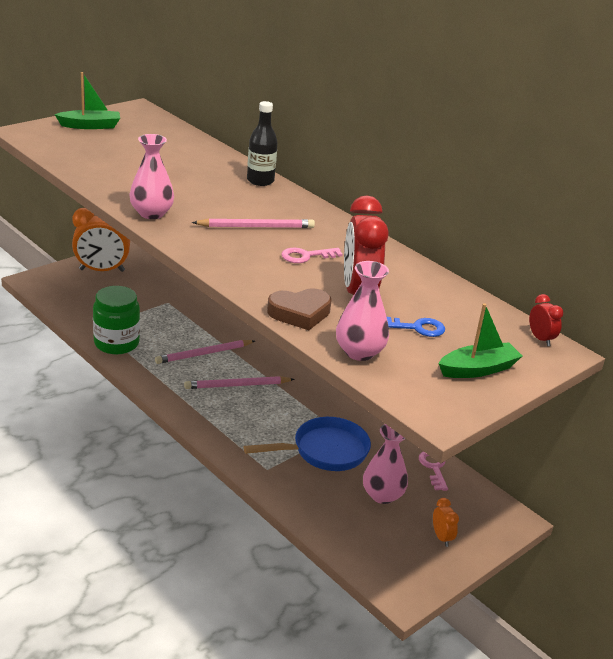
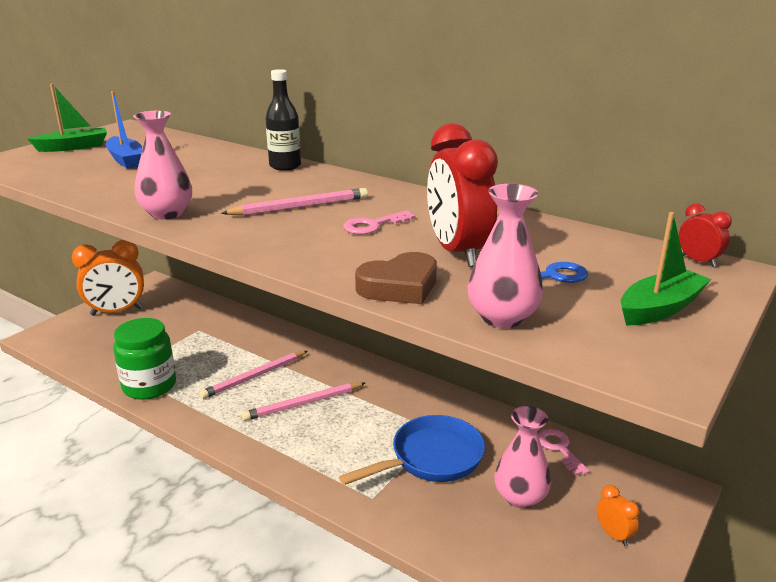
camera: 10 degrees left, 5 degrees down
none -> blue boat [106,91,143,169]

